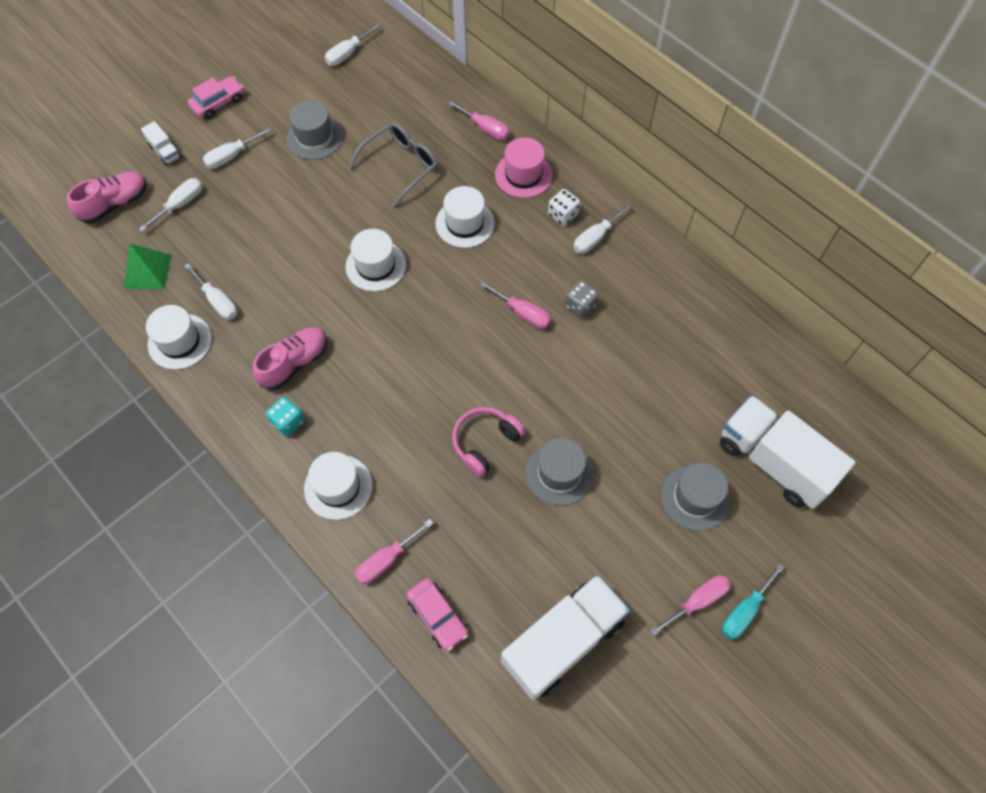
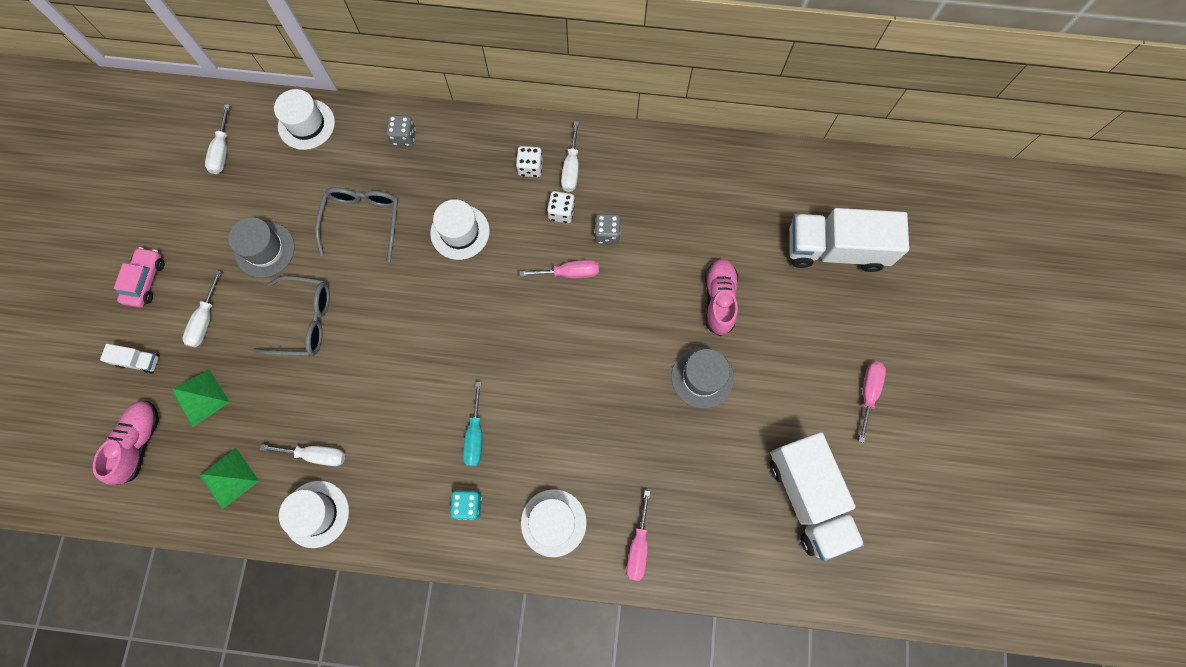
camera: 40 degrees left, 10 degrees up
white screwdriver [139,178,202,232] -> green pyramid [172,370,230,427]
pink shoe [253,327,327,390] -> pink shoe moved to [705,259,738,336]
white hat [345,229,406,292] -> white hat moved to [274,89,335,150]
pink car [406,578,468,651] -> none
pink screwdriver [447,101,510,140] -> grey dice [386,115,416,146]
pink headphones [452,407,525,477] -> none
pink hat [495,137,552,198] -> none
white truck [501,574,630,700] -> white truck turned 150 degrees clockwise [770,432,865,561]
grey hat [661,462,730,531] -> none
turquoise screwdriver [722,563,785,640] -> turquoise screwdriver moved to [463,382,482,466]
none -> grey glasses [253,276,330,356]
none -> white dice [547,191,575,223]

